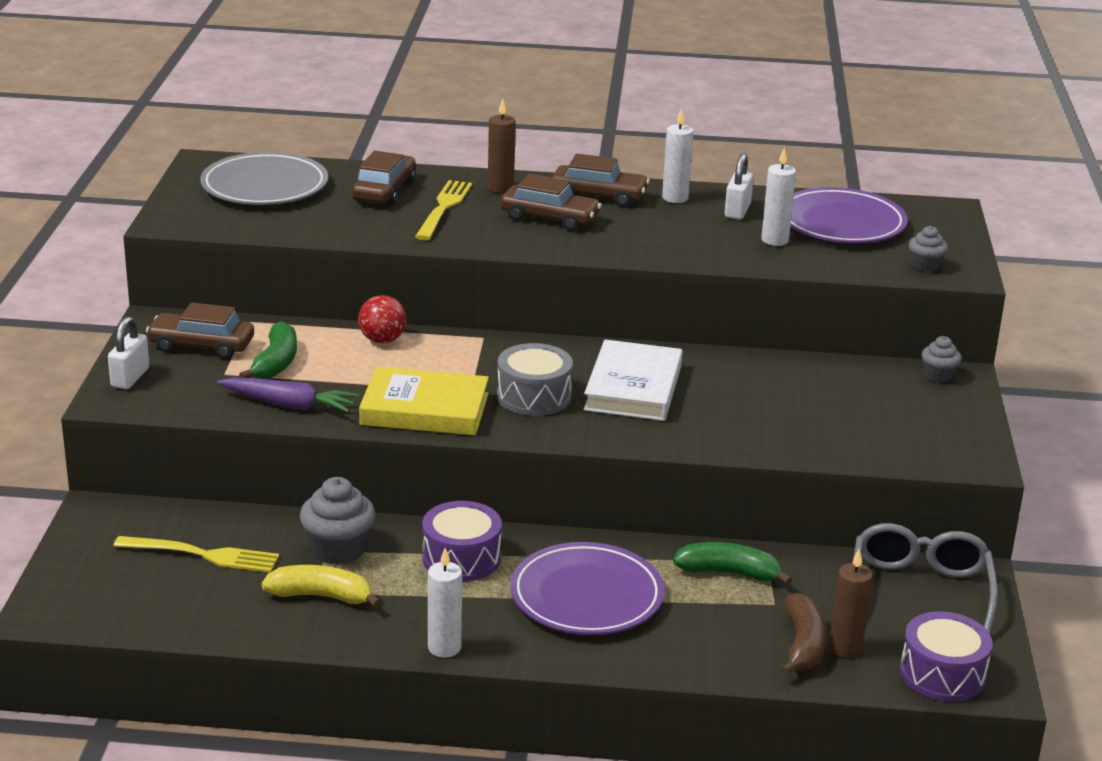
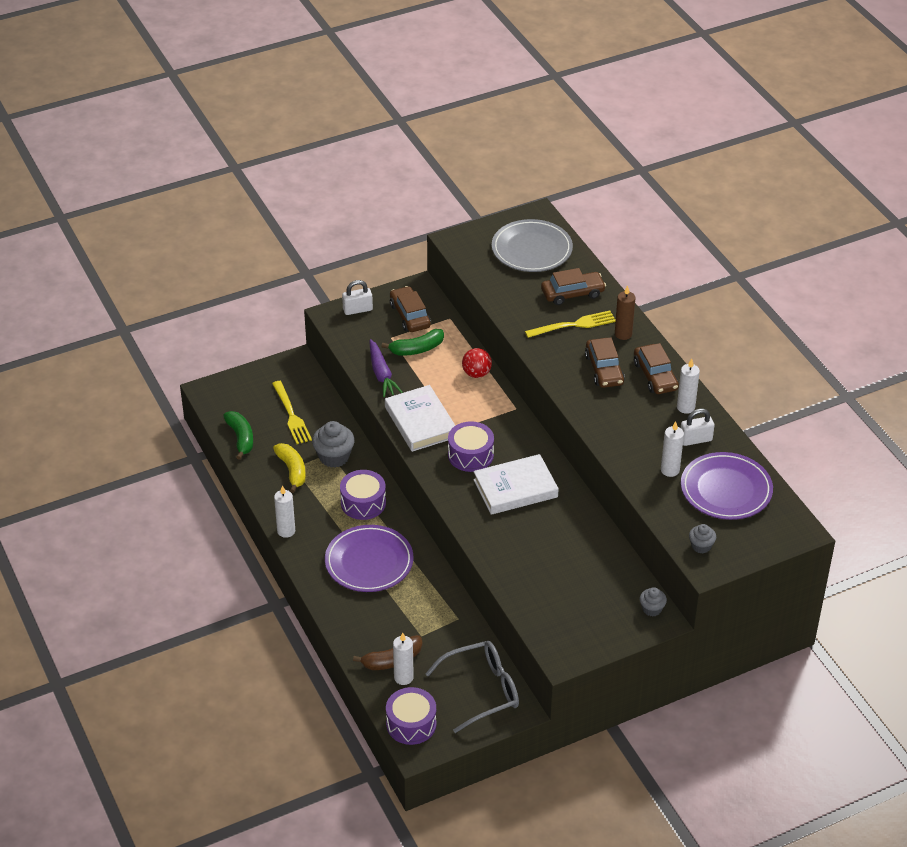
camera: 60 degrees right, 15 degrees up
yellow book [359,367,489,436] -> white book [385,385,456,452]
grey drum [497,343,573,416] -> purple drum [448,421,494,472]
green banana [673,542,792,585] -> green banana moved to [223,411,253,460]
brown candle [829,549,873,658] -> white candle [393,633,414,685]

